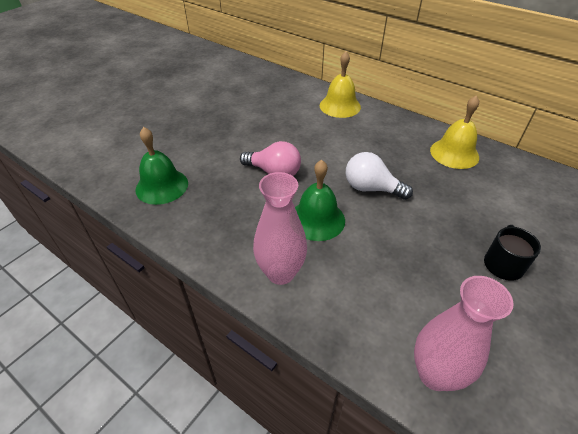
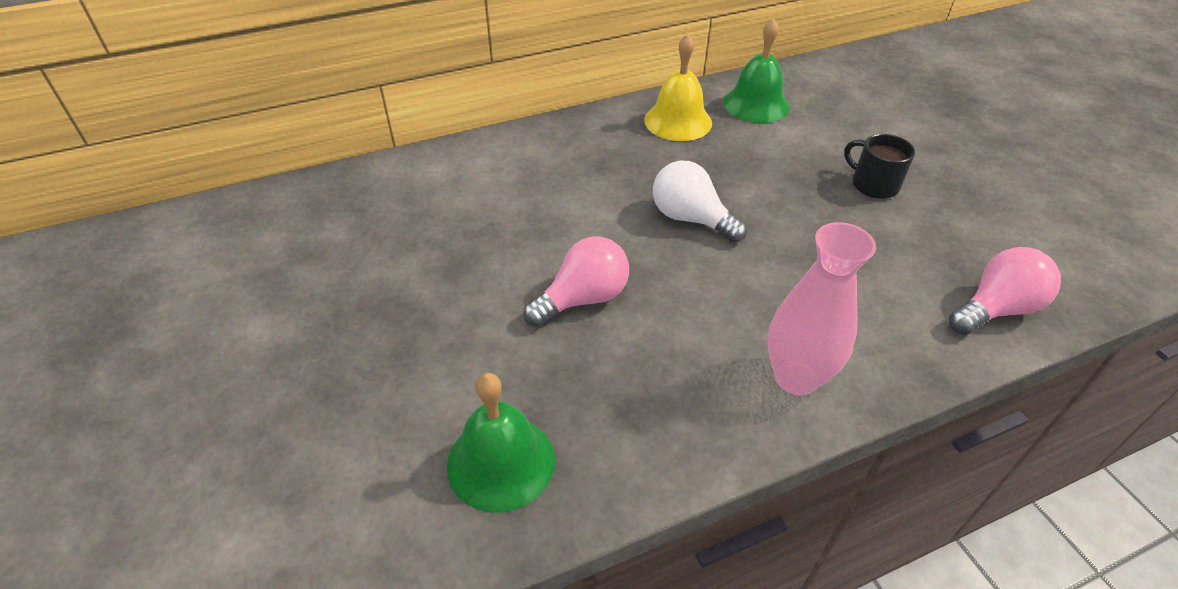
camera: 60 degrees left, 0 degrees up
green bell [295,160,345,241] -> green bell moved to [723,18,789,123]
yellow bell [320,51,361,118] -> none
white light bulb [346,152,413,200] -> white light bulb turned 75 degrees clockwise [653,161,747,243]
pink vase [414,276,513,391] -> pink light bulb [949,247,1061,335]

